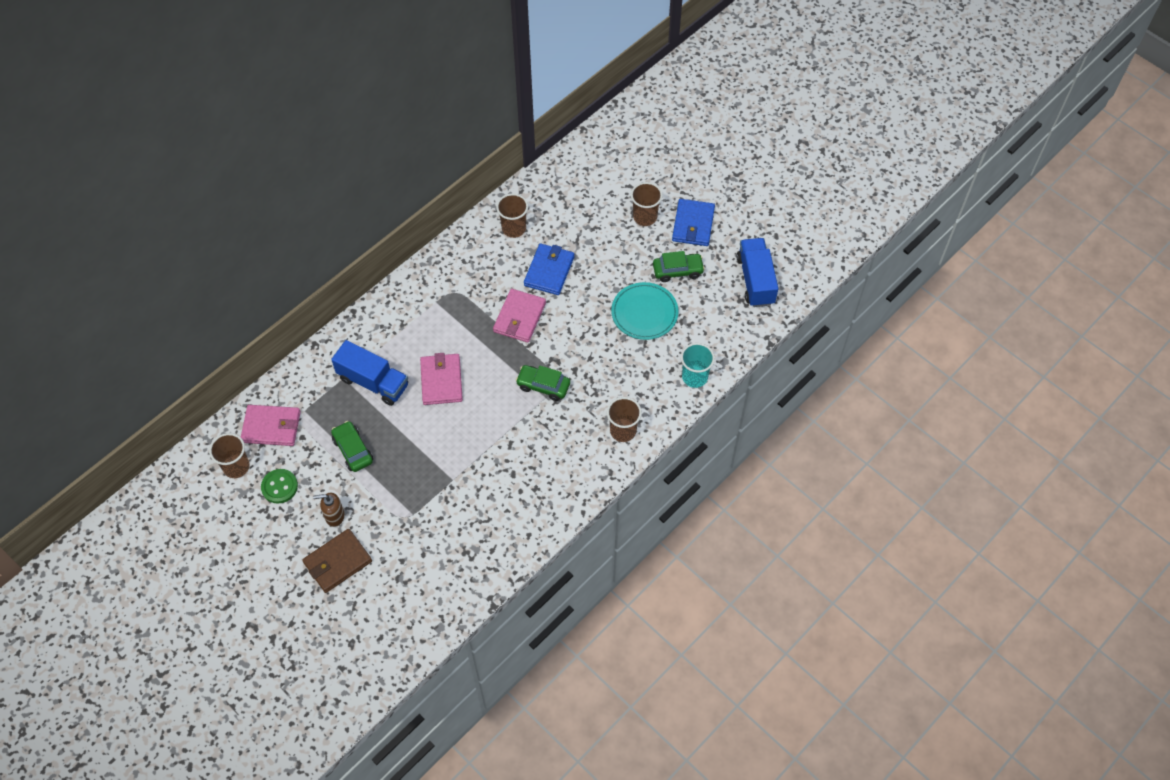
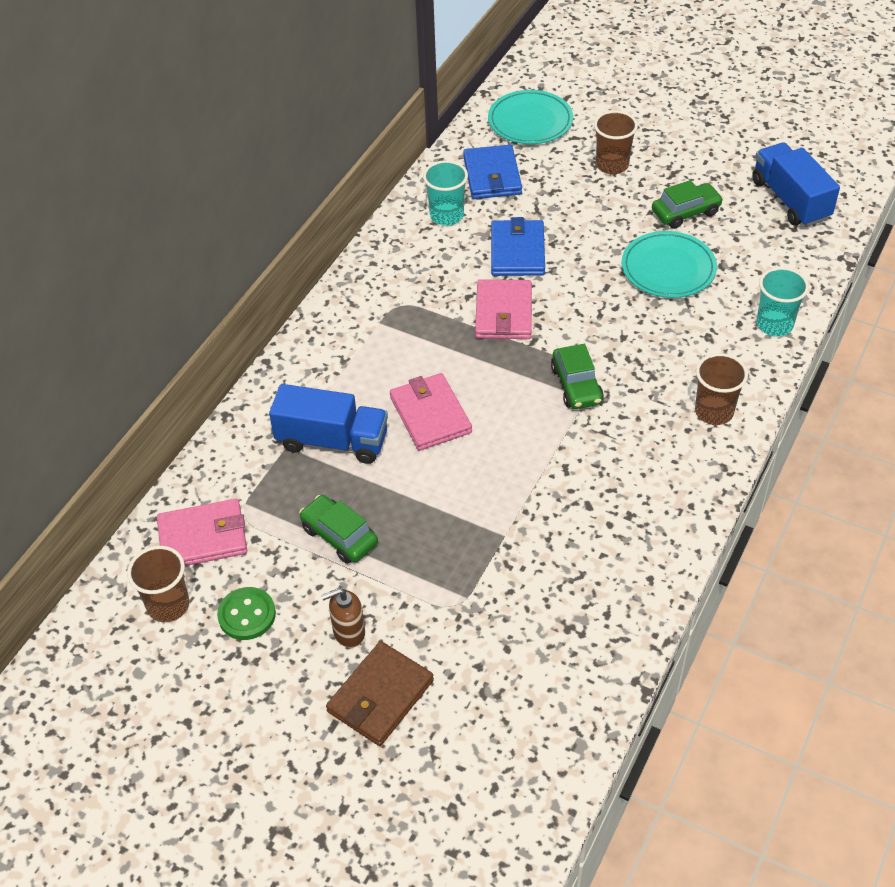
camera: 15 degrees left, 10 degrees down
brown cup [496,193,528,238] -> turquoise cup [423,160,468,226]
green car [515,365,570,401] -> green car turned 105 degrees counterclockwise [551,344,604,409]
blue wallet [672,199,715,246] -> blue wallet moved to [463,145,522,199]
none -> turquoise plate [488,90,573,144]

